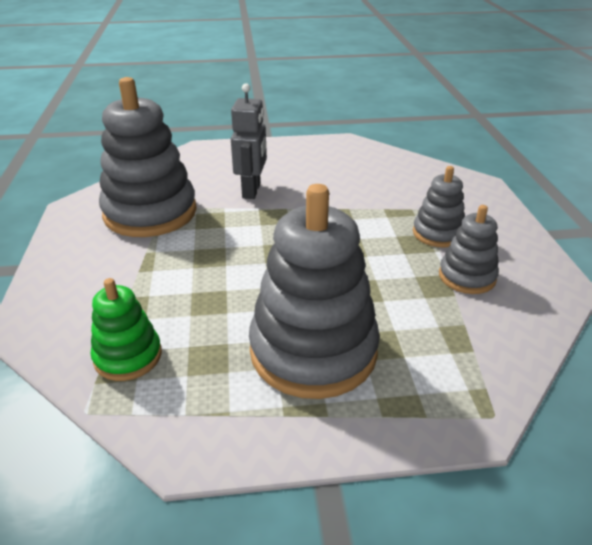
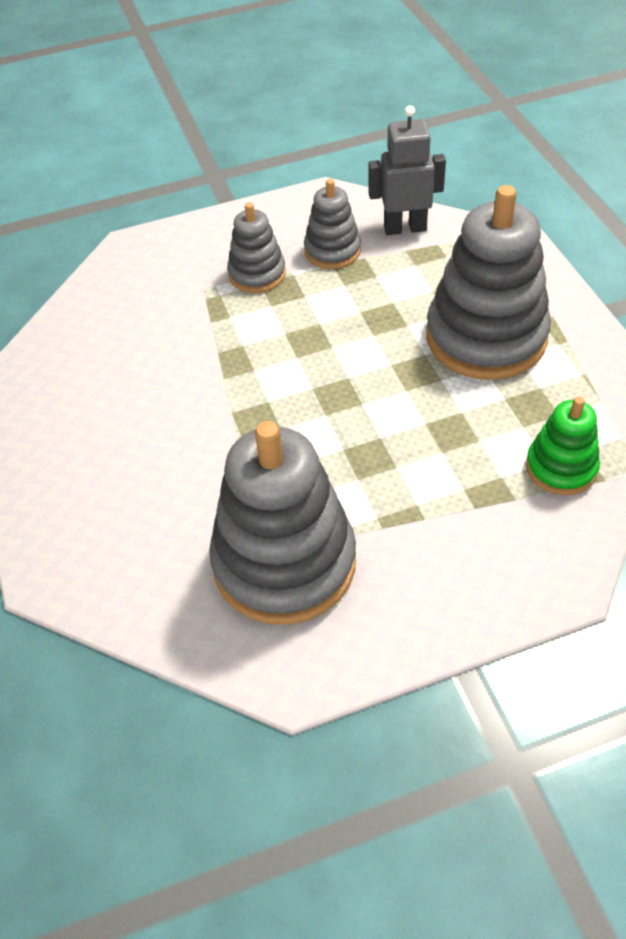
camera: 100 degrees left, 15 degrees up
grey robot [231,83,267,199] -> grey robot moved to [368,105,446,235]

